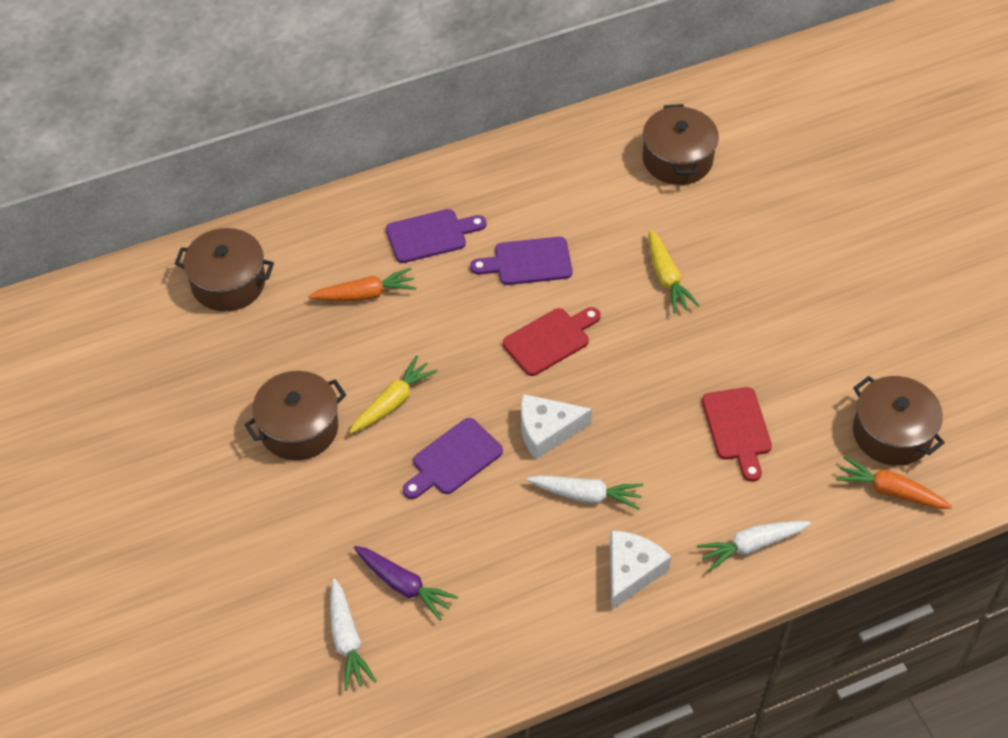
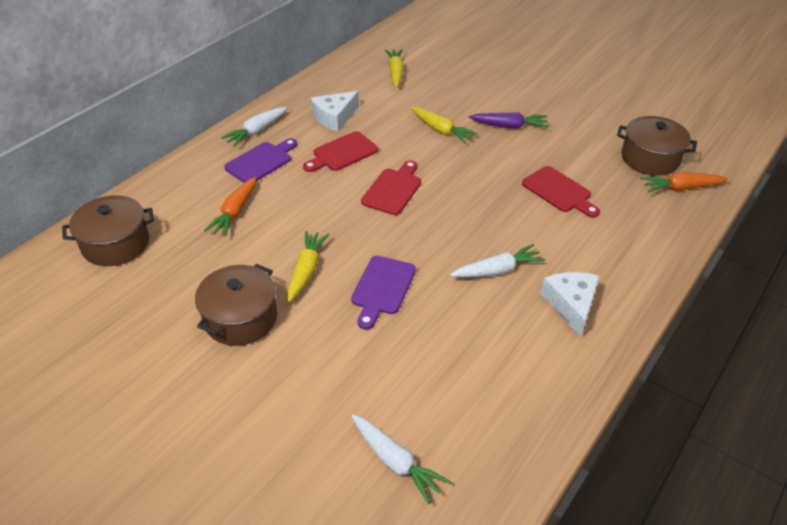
camera: 30 degrees left, 10 degrees down
orange carrot [308,268,416,301] -> orange carrot turned 150 degrees clockwise [204,177,256,236]
purple carrot [354,546,458,620] -> purple carrot moved to [469,112,548,129]
purple cutting board [470,237,573,285] -> red cutting board [303,131,378,172]
white cheese [521,394,592,460] -> white cheese moved to [311,91,359,132]
brown pot [643,104,719,185] -> yellow carrot [385,49,404,88]
white carrot [697,521,811,571] -> white carrot moved to [221,107,287,146]

